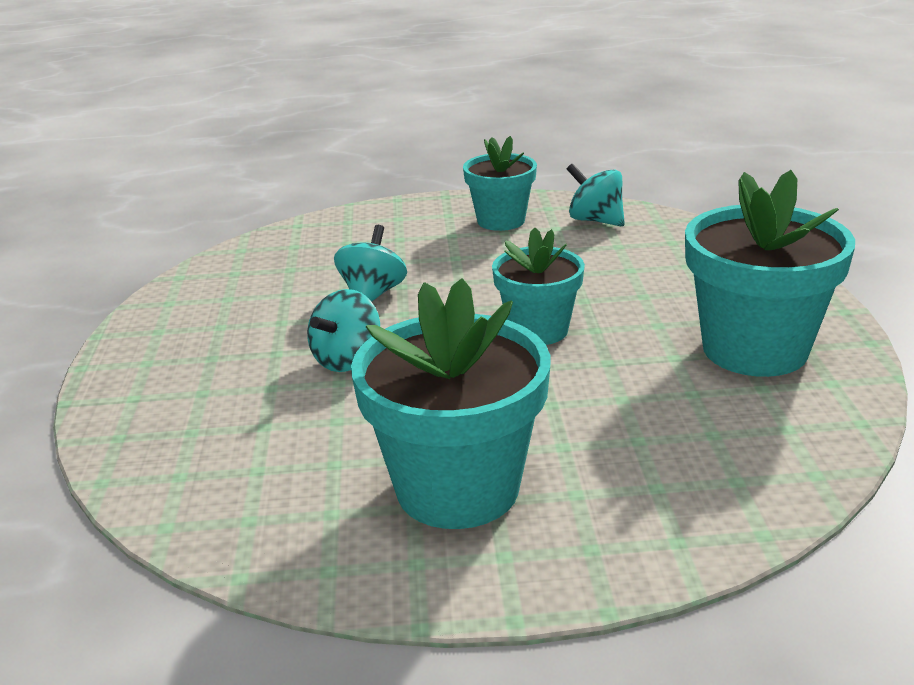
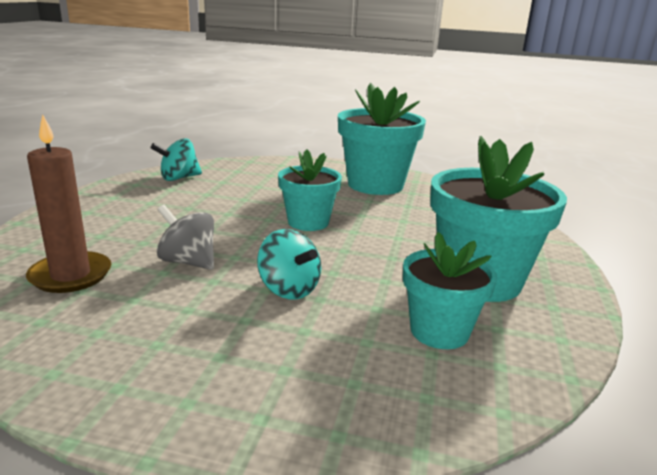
camera: 75 degrees left, 5 degrees down
turquoise spinning top [334,225,407,302] -> grey spinning top [157,205,214,270]
turquoise flower pot [463,136,537,231] -> turquoise flower pot moved to [403,232,497,349]
none -> brown candle [26,114,111,293]

